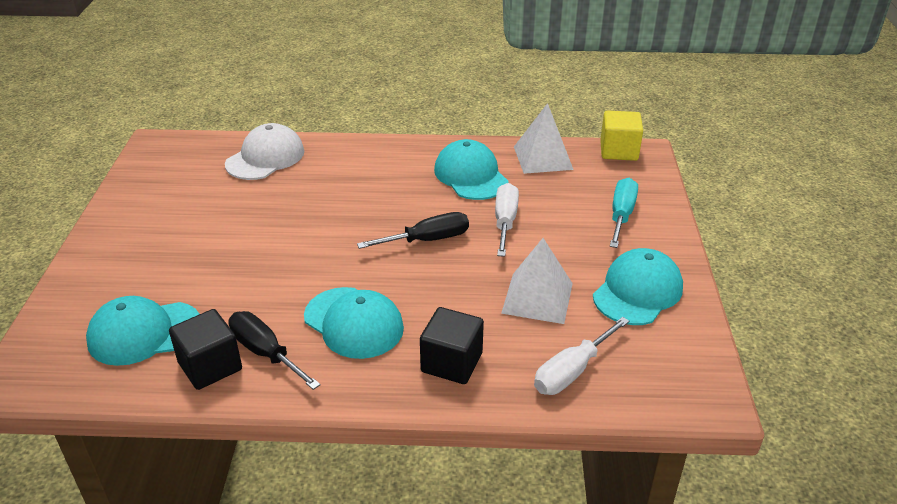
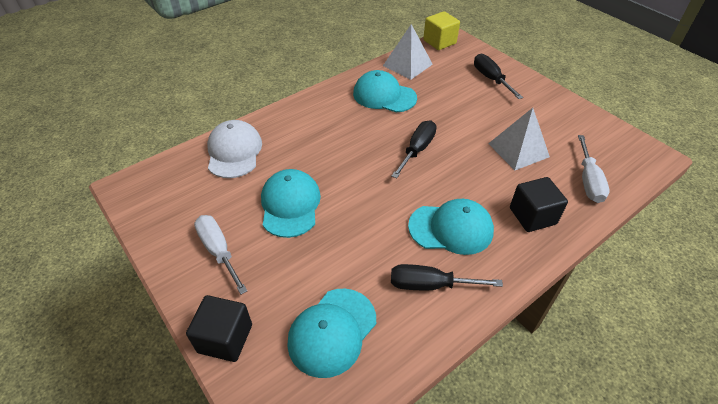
camera: 40 degrees left, 10 degrees up
black cube [169,309,242,390] -> black cube moved to [186,295,252,362]
white screwdriver [495,183,519,257] -> white screwdriver moved to [194,215,247,294]
turquoise cap [593,248,683,325] -> turquoise cap moved to [261,169,321,238]
turquoise screwdriver [610,178,638,248] -> black screwdriver [474,54,523,99]

